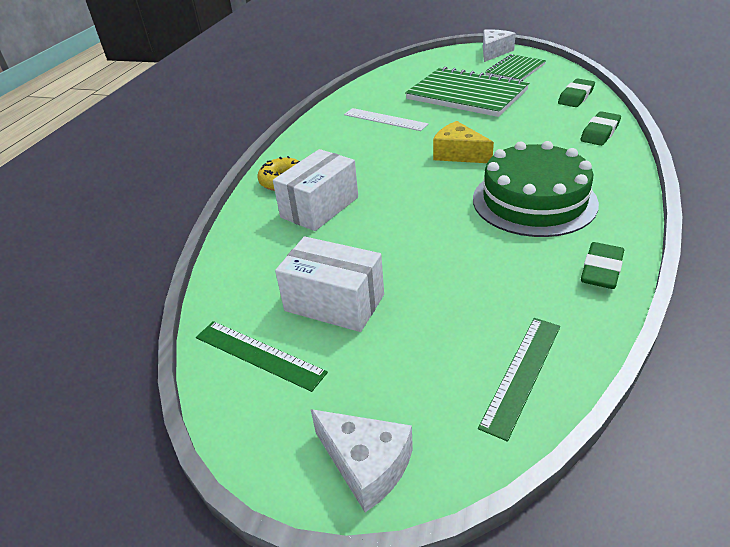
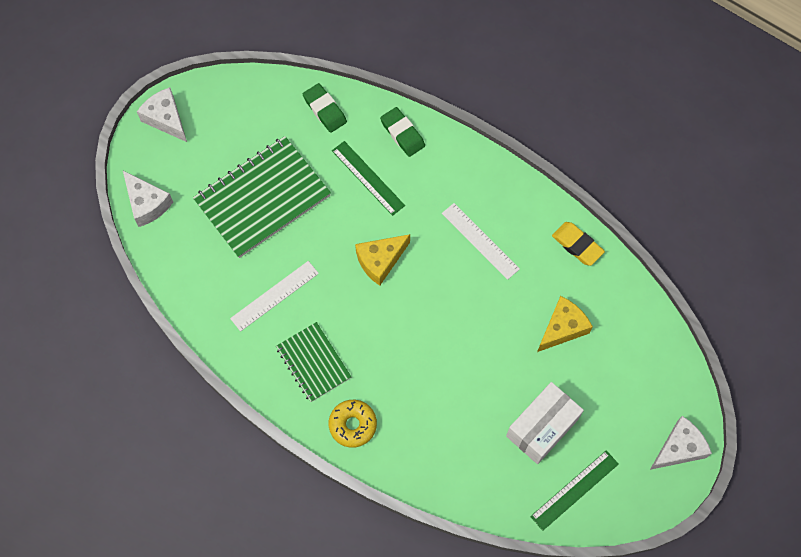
camera: 75 degrees left, 30 degrees up
white box [273,149,358,231] -> none
green cake [473,141,599,237] -> white ruler [442,203,520,280]
green ruler [478,318,560,442] -> green ruler moved to [332,141,405,216]
green notebook [486,54,546,81] -> green notebook moved to [276,322,352,402]
green eraser [581,242,624,289] -> yellow eraser [552,222,605,266]
none -> white cheese [123,171,173,227]
none -> yellow cheese [537,296,593,352]

